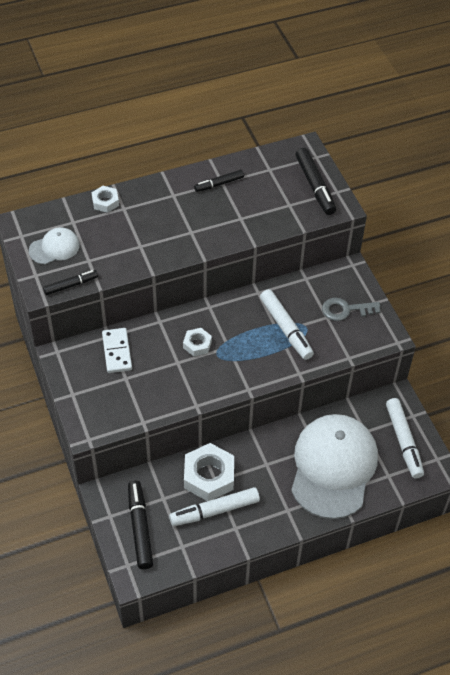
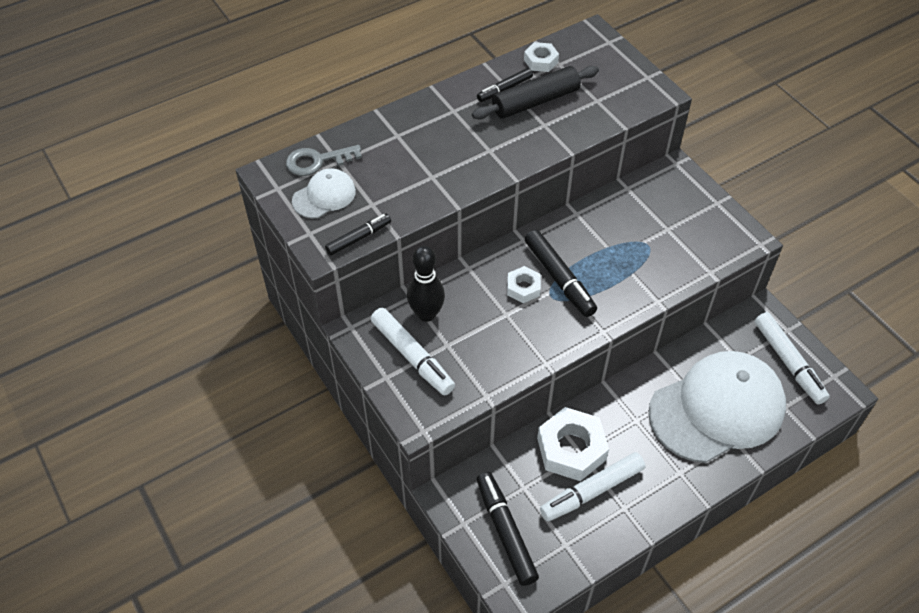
camera: 10 degrees left, 0 degrees up
white nut [91,186,119,213] -> white nut moved to [524,42,559,72]
white domino [102,328,132,373] -> black bowling pin [407,246,445,322]
white marker [260,289,314,360] -> white marker moved to [371,308,455,396]
white cap [291,414,378,519] -> white cap turned 60 degrees clockwise [648,351,786,463]
black marker [296,148,336,215] -> black marker moved to [525,230,597,317]
grey key [322,298,381,321] -> grey key moved to [286,145,362,176]
none -> black rolling pin [472,66,599,119]

